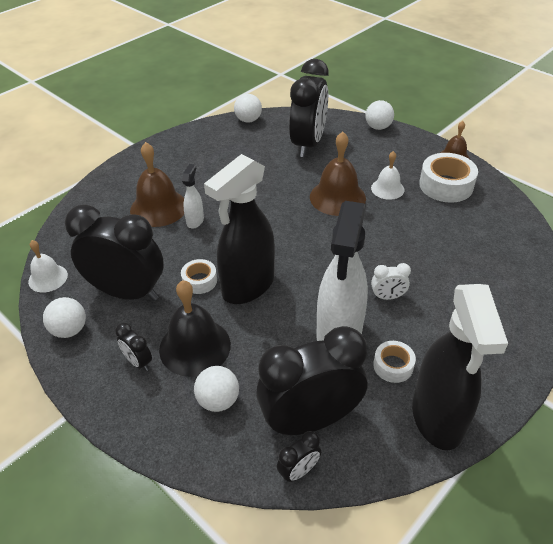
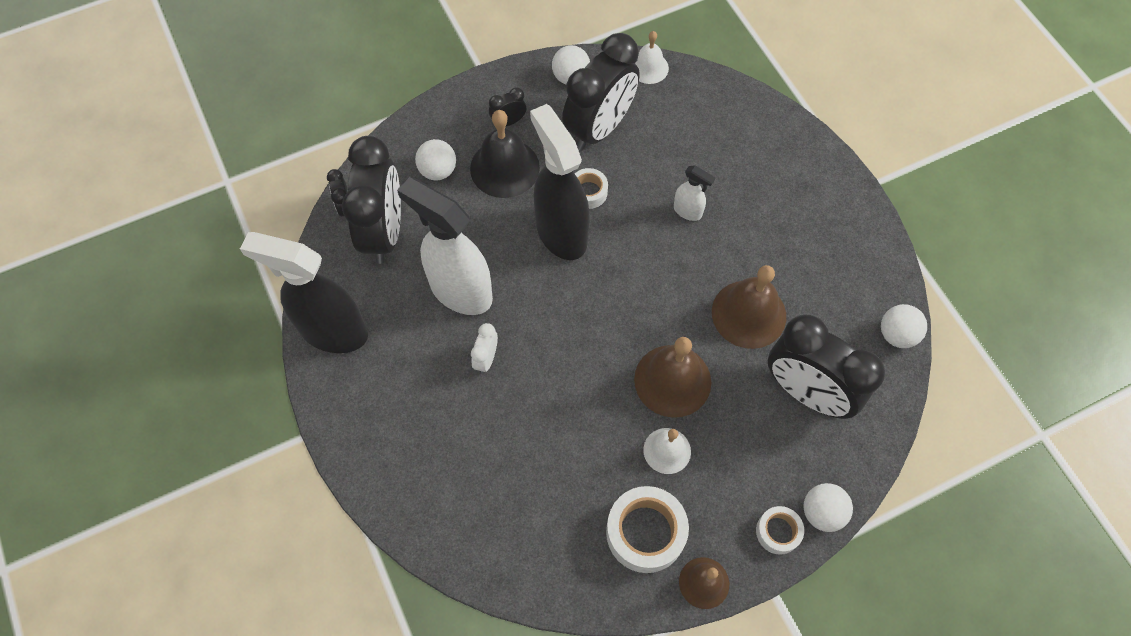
camera: 110 degrees right, 20 degrees up
brown bell [130,142,184,227] -> brown bell moved to [712,265,786,349]
white tape [373,341,416,383] -> white tape moved to [756,506,804,555]

